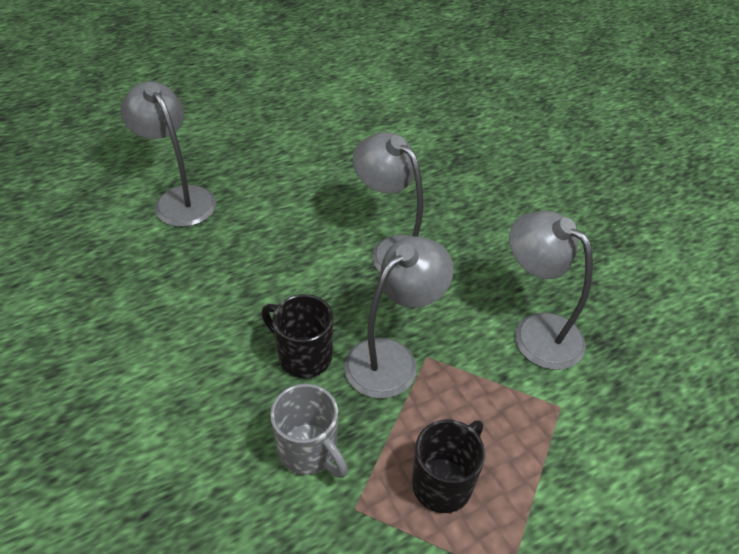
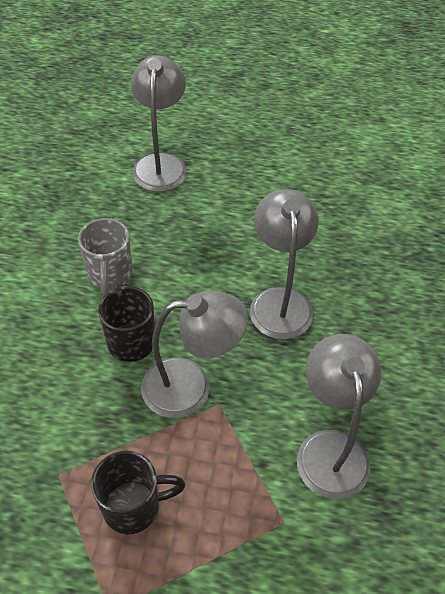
camera: 40 degrees right, 5 degrees up
grey mug [270,384,348,478] -> grey mug moved to [78,218,133,296]

